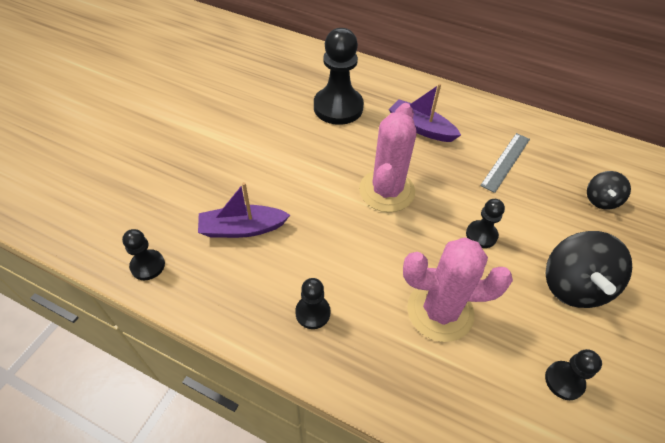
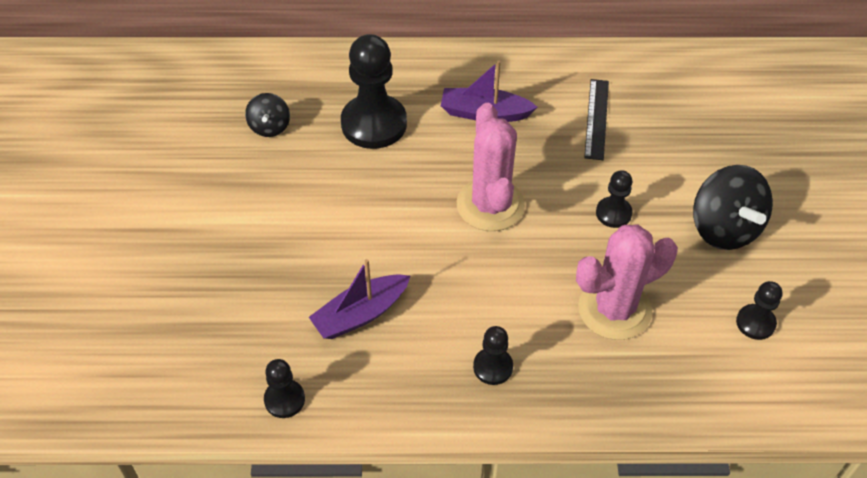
camera: 25 degrees left, 0 degrees up
grey ruler [480,133,530,193] -> black ruler [584,79,609,160]
black spinning top [587,171,631,210] -> black spinning top moved to [245,93,290,137]

